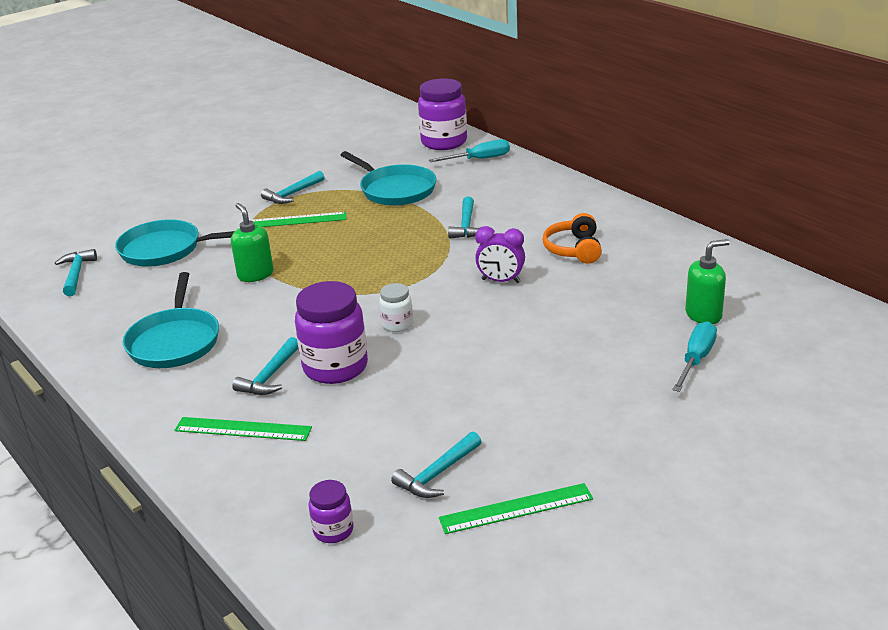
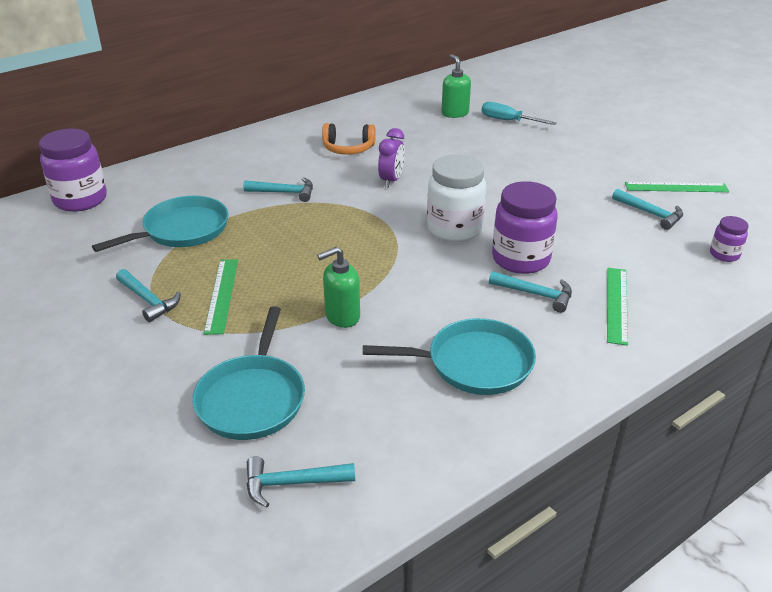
camera: 90 degrees left, 5 degrees up
white jar [379,283,413,332] -> white jar [427,154,486,242], size x1.97
turquoise screwdriver [429,139,510,162] -> none
green ruler [439,483,593,534] -> green ruler turned 75 degrees counterclockwise [625,182,729,192]

